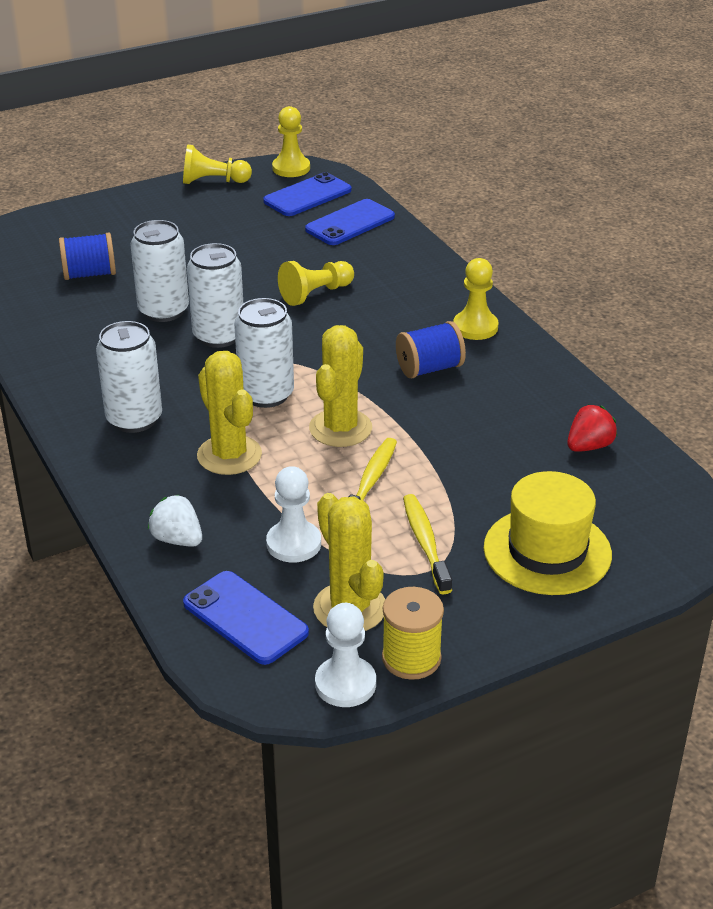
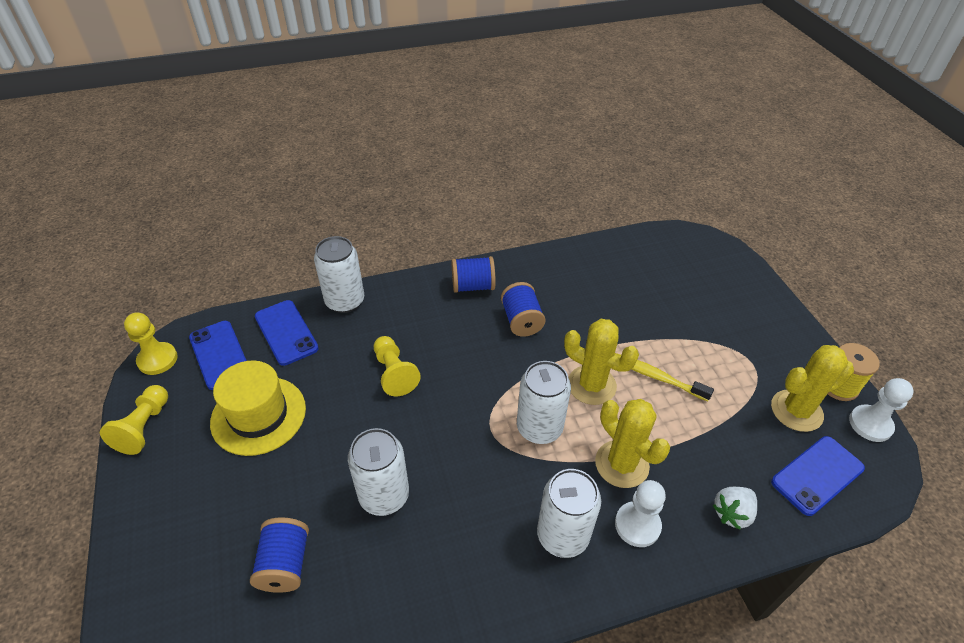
camera: 80 degrees left, 10 degrees up
white can [187,243,243,348] -> white can moved to [314,236,364,313]
yellow cactus [197,351,262,475] -> yellow cactus turned 75 degrees clockwise [595,399,670,488]
white pawn [266,466,321,562] -> white pawn moved to [615,480,666,547]
yellow toothbrush [403,494,452,595] -> none
yellow pawn [453,258,499,340] -> blue spool [452,256,495,293]
yellow hat [484,471,612,595] -> yellow hat moved to [210,361,306,456]
red strawberry [567,405,617,452] -> none

